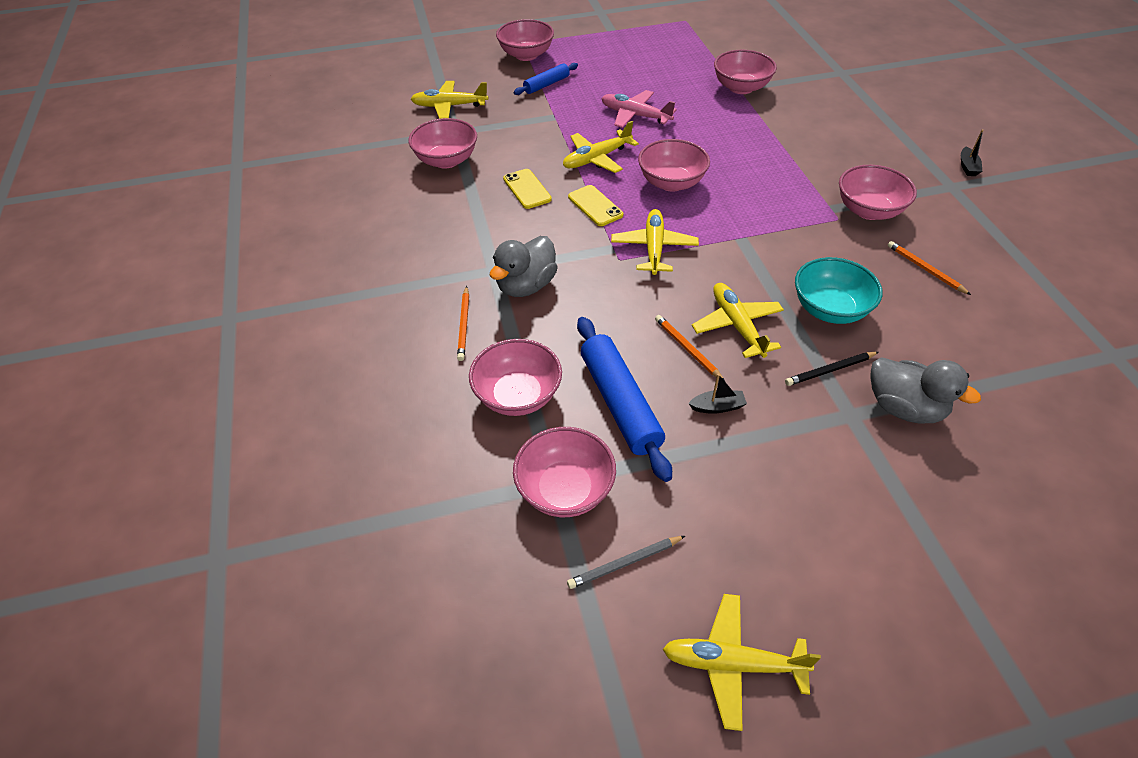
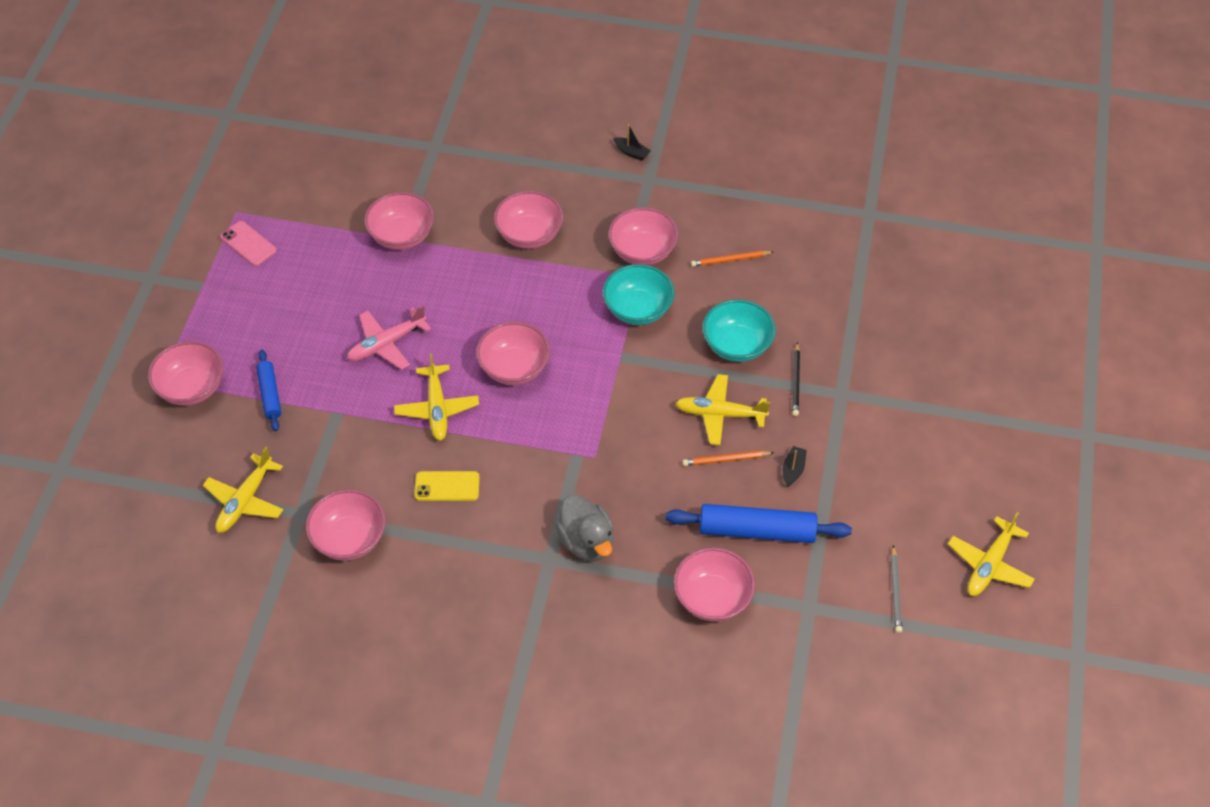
camera: 65 degrees left, 5 degrees up
orange pencil [457,286,469,361] -> none
pink bowl [513,427,616,517] -> pink bowl moved to [494,191,564,249]
yellow phone [568,185,623,226] -> none
yellow plane [611,209,699,275] -> none
grey duck [870,357,981,423] -> none
none -> pink phone [220,221,277,266]
none -> turquoise bowl [602,264,675,325]

